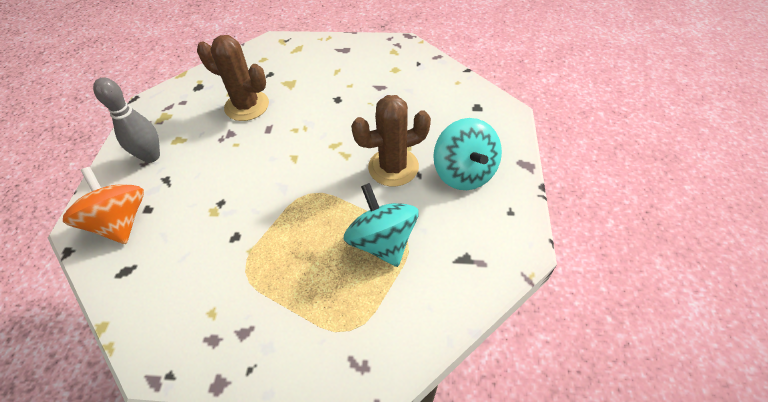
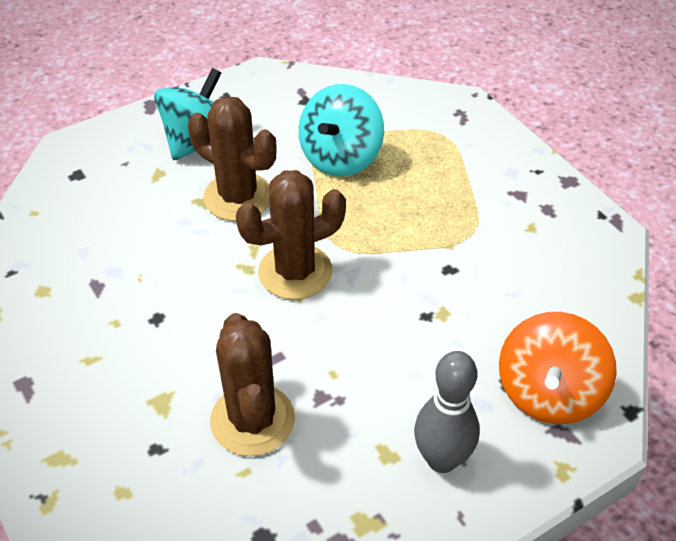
camera: 130 degrees left, 5 degrees down
none -> brown cactus [236,170,346,300]

